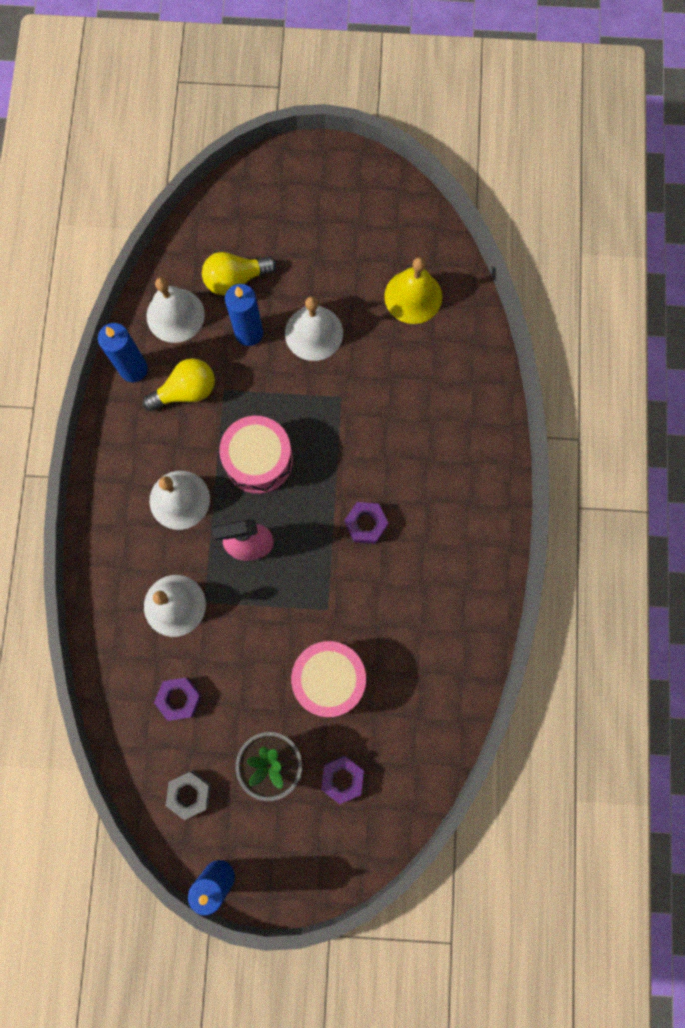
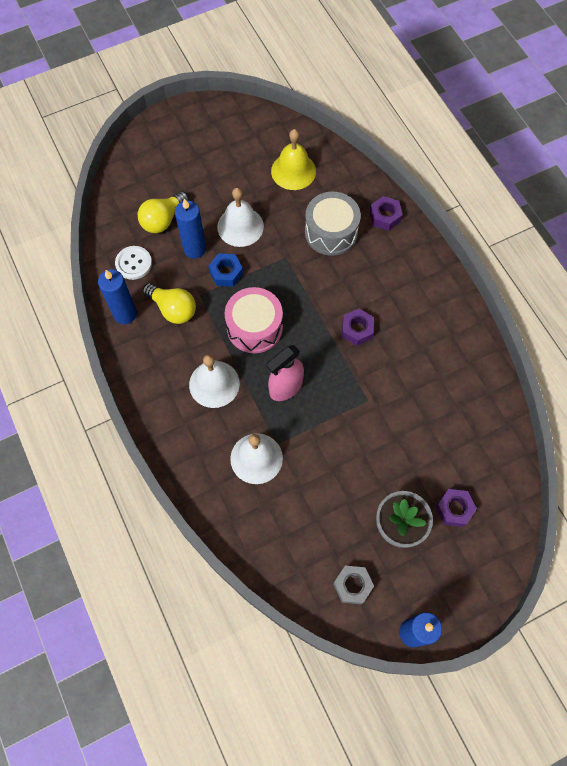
camera: 30 degrees left, 10 degrees down
yellow light bulb [143,358,215,411] -> yellow light bulb turned 90 degrees clockwise [143,283,196,324]
white bell [146,277,205,343] -> white button [115,246,152,280]
purple nut [154,677,202,721] -> purple nut moved to [370,196,403,231]
pink drum [291,641,366,717] -> none
none -> blue nut [208,253,243,287]
none -> grey drum [305,192,361,256]

